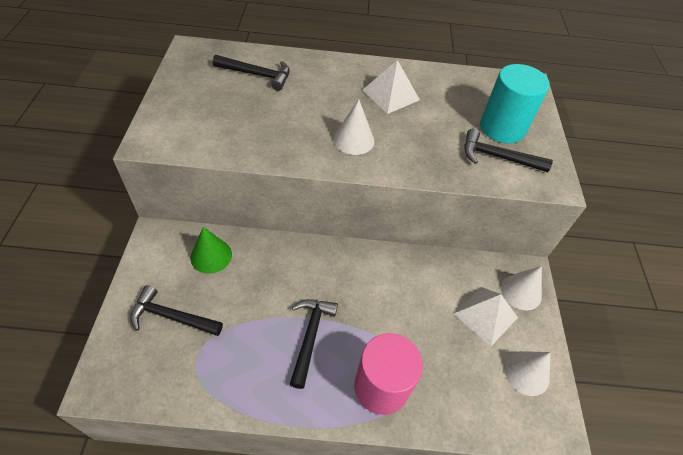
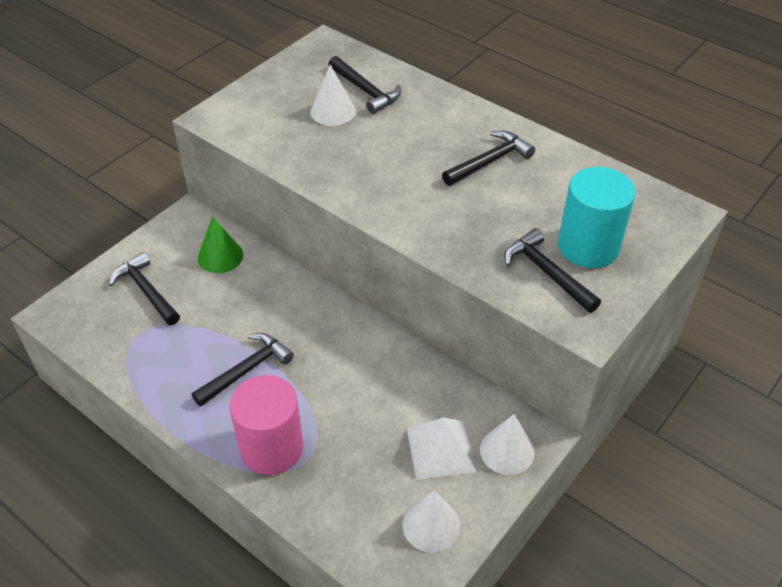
camera: 40 degrees right, 5 degrees down
white cone [333,99,375,155] -> white cone moved to [310,65,356,126]
white pyramid [362,60,420,114] -> black hammer [442,131,535,186]

